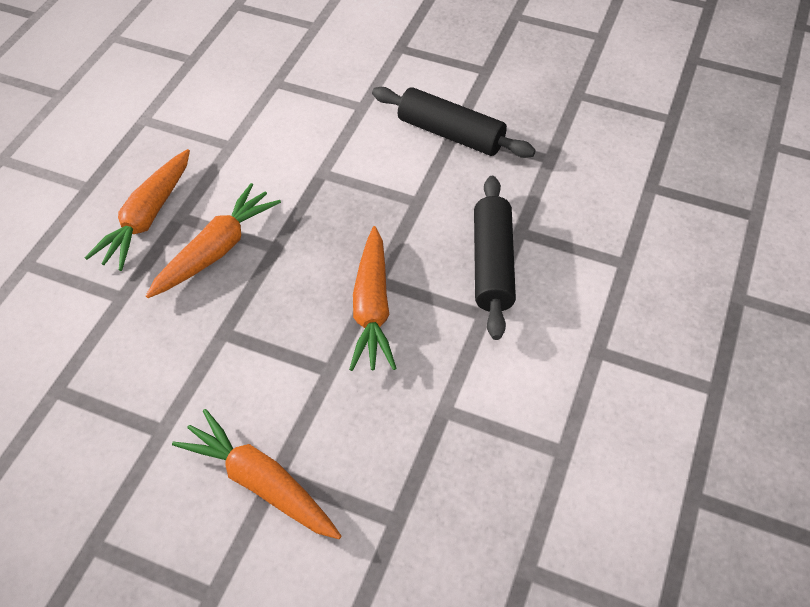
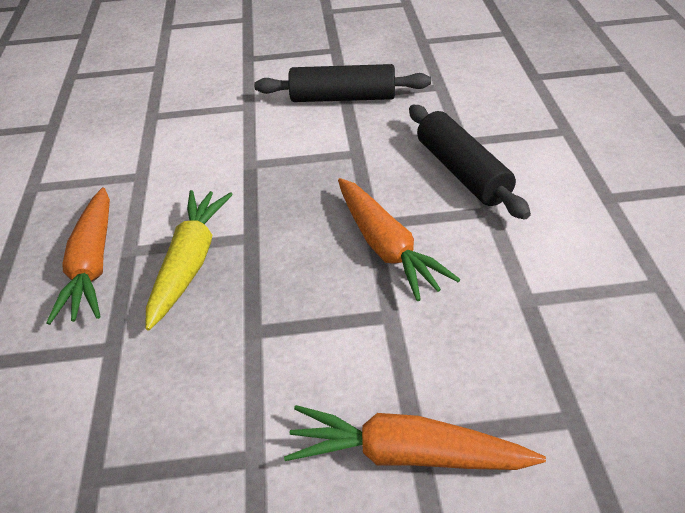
camera: 25 degrees left, 10 degrees down
orange carrot [146,183,281,298] -> yellow carrot [146,190,233,331]

